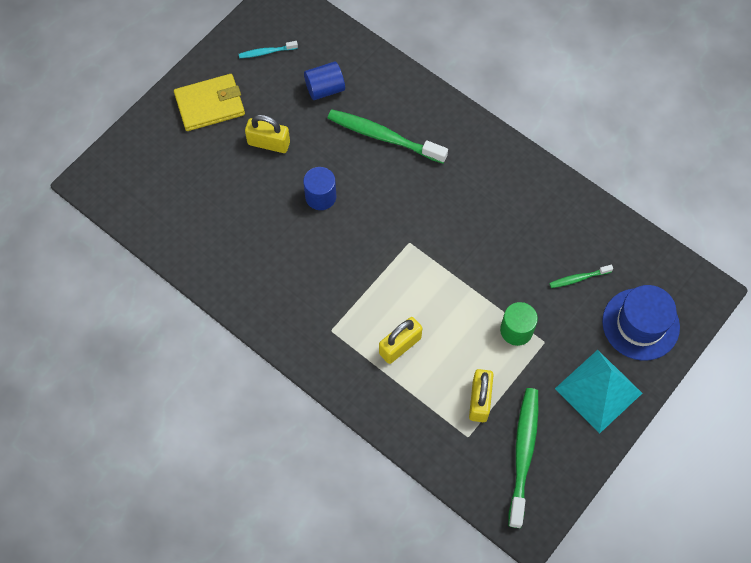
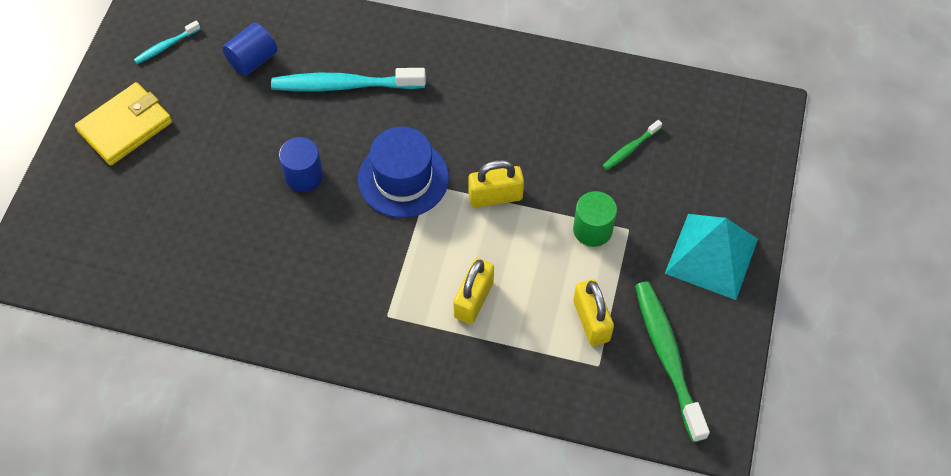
camera: 25 degrees left, 5 degrees down
yellow padlock [245,114,290,153] -> yellow padlock moved to [468,160,524,207]
green toothbrush [328,109,448,163] -> turquoise toothbrush [271,68,426,91]
blue hat [602,285,680,361] -> blue hat moved to [358,126,449,218]

